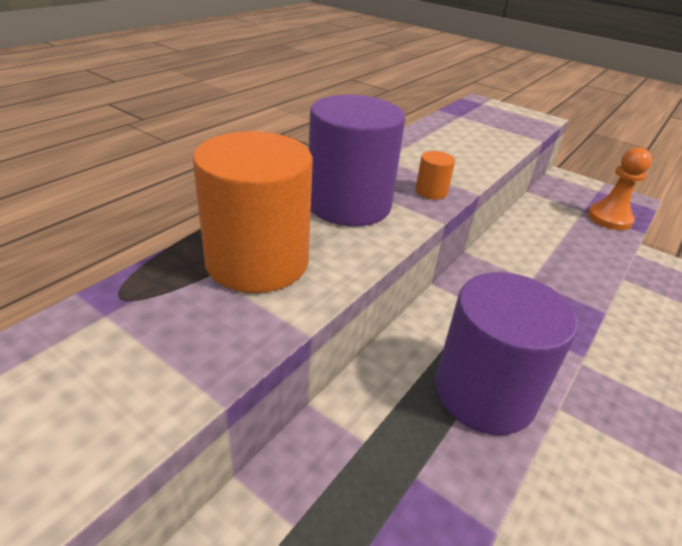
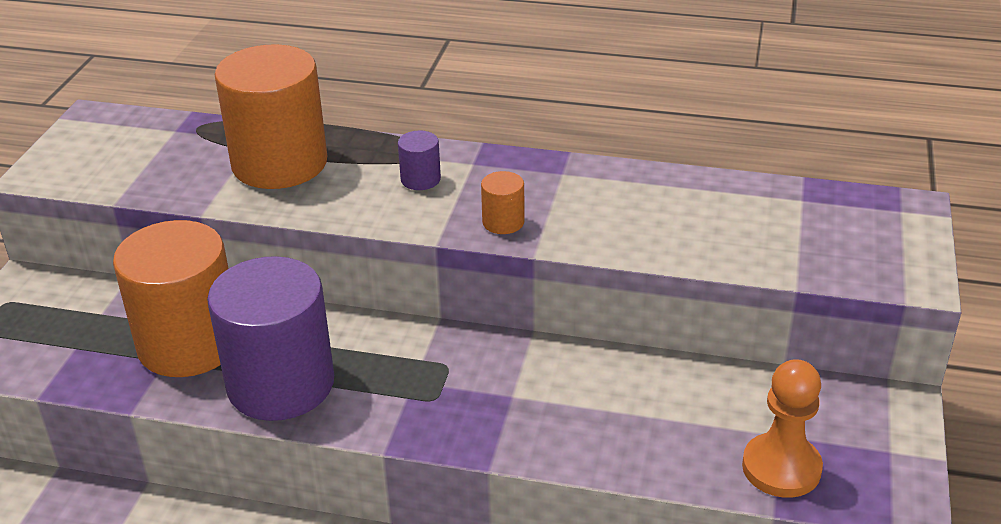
camera: 70 degrees right, 0 degrees up
purple cylinder [309,95,405,226] -> purple cylinder [398,131,441,190], size x0.41
none -> orange cylinder [113,220,229,377]

